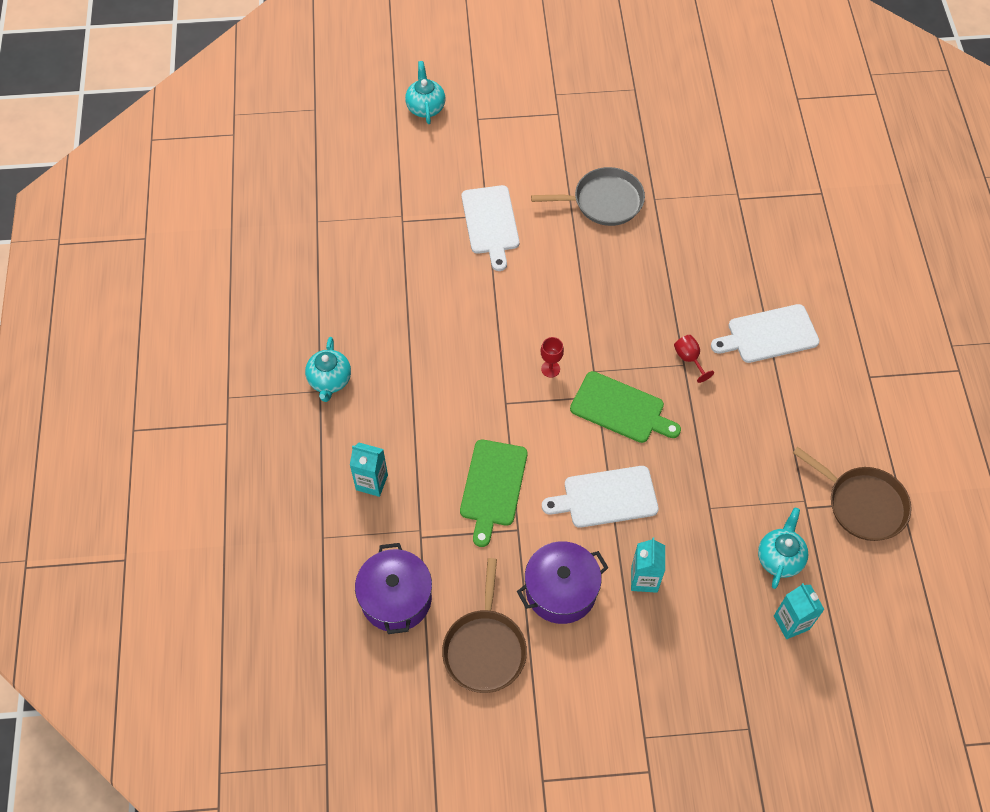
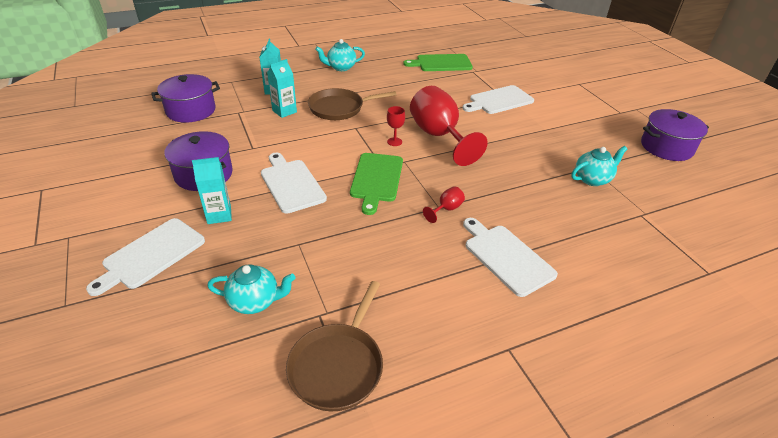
camera: 70 degrees right, 20 degrees down
turquoise teapot [405,61,445,124] -> turquoise teapot moved to [571,146,628,186]
brown pan [442,558,527,693] -> brown pan moved to [308,88,397,120]
green cutting board [460,440,527,547] -> green cutting board moved to [403,54,473,71]
grey pan [531,167,645,226] -> none
turquoise carton [774,583,825,639] -> turquoise carton moved to [267,59,297,118]
none -> white cutting board [86,218,205,296]
none -> red goblet [410,86,488,166]
none -> purple pot [641,109,709,161]

